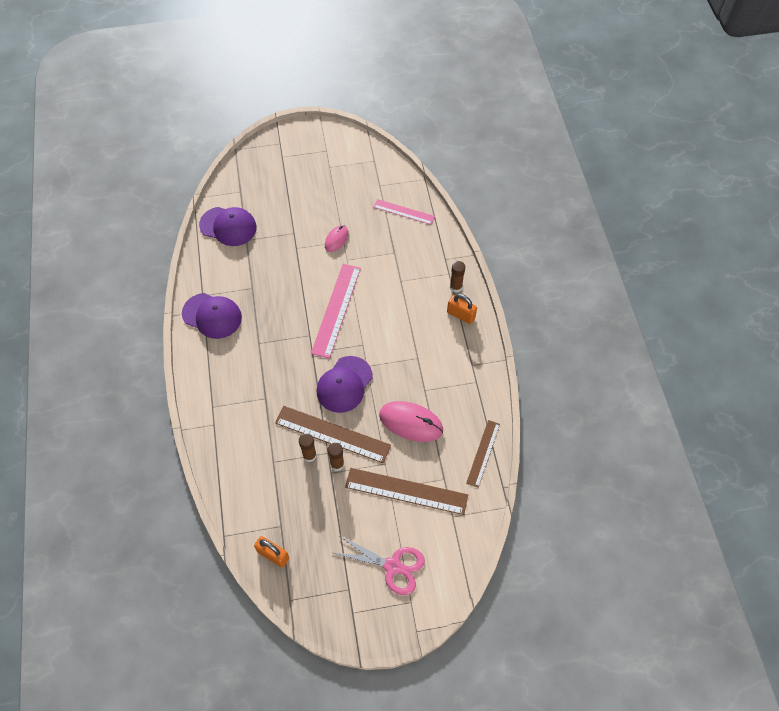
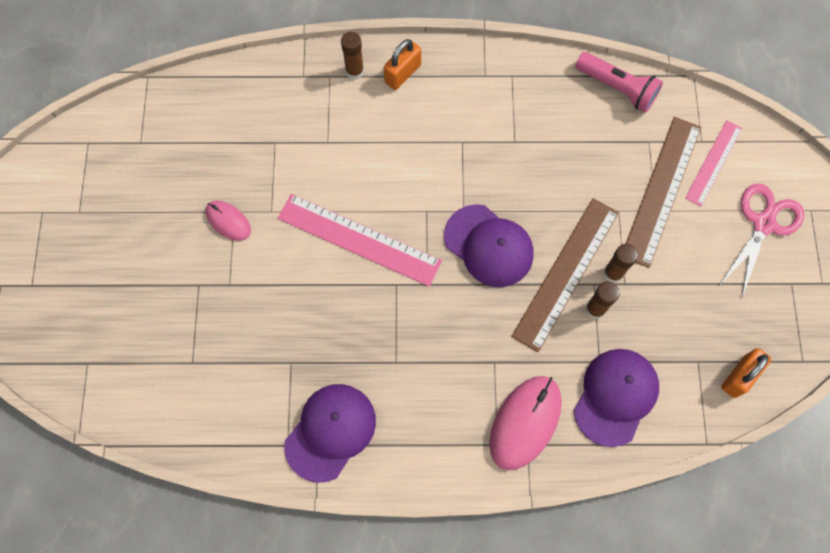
camera: 80 degrees left, 10 degrees up
purple cap [199,207,257,246] -> purple cap moved to [573,349,659,447]
pink ruler [373,199,435,225] -> pink ruler moved to [685,120,742,206]
pink mouse [379,401,443,442] -> pink mouse moved to [489,376,562,470]
brown ruler [466,420,500,488] -> pink flashlight [575,52,663,112]

